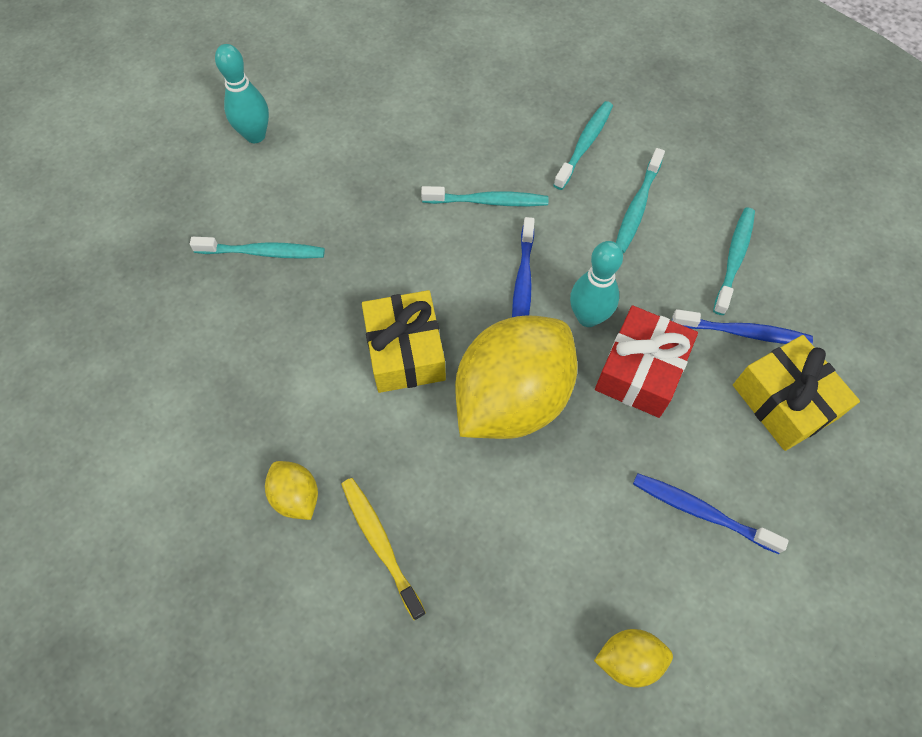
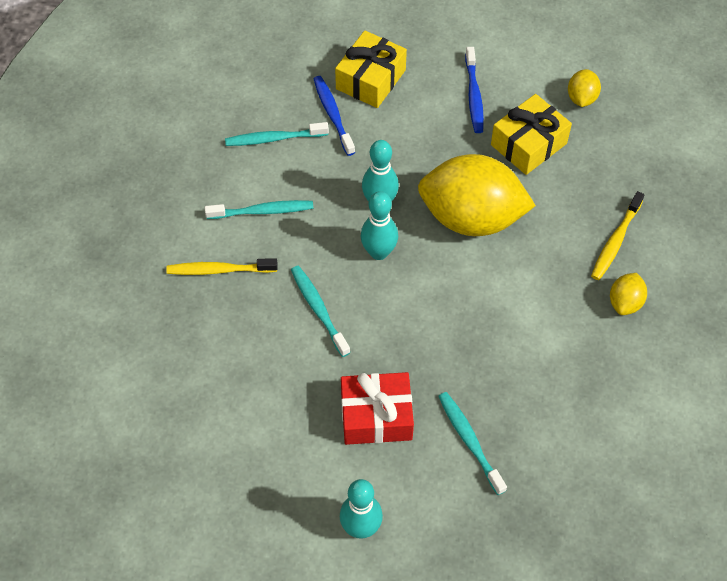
camera: 120 degrees left, 5 degrees down
yellow gift [362,290,446,393] -> yellow gift moved to [491,94,572,175]
blue toothbrush [512,217,535,317] -> turquoise bowling pin [360,191,398,260]
turquoise toothbrush [553,101,613,190] -> yellow toothbrush [166,258,278,275]
yellow lemon [594,629,673,687] -> yellow lemon turned 45 degrees clockwise [568,69,601,107]
red gift [595,305,698,418] -> red gift moved to [341,372,414,445]

